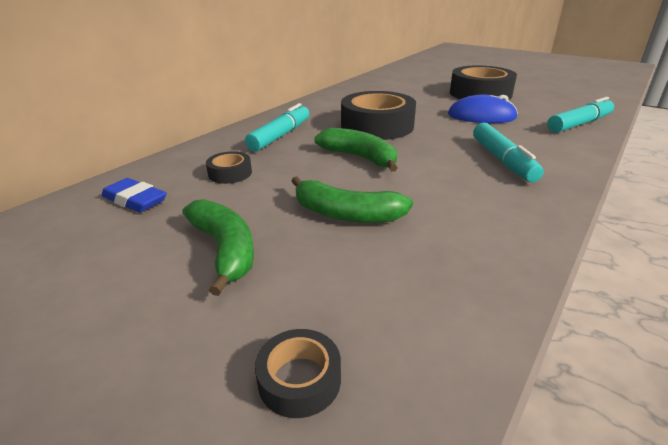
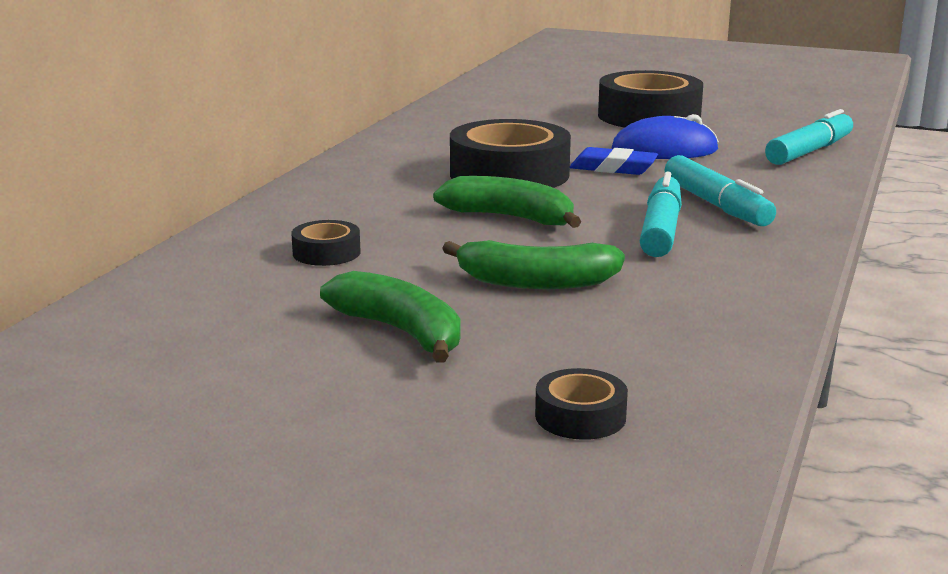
camera: 15 degrees left, 10 degrees down
blue eraser [102,178,167,213] -> blue eraser moved to [570,147,658,175]
turquoise marker [245,103,309,151] -> turquoise marker moved to [640,172,682,257]

